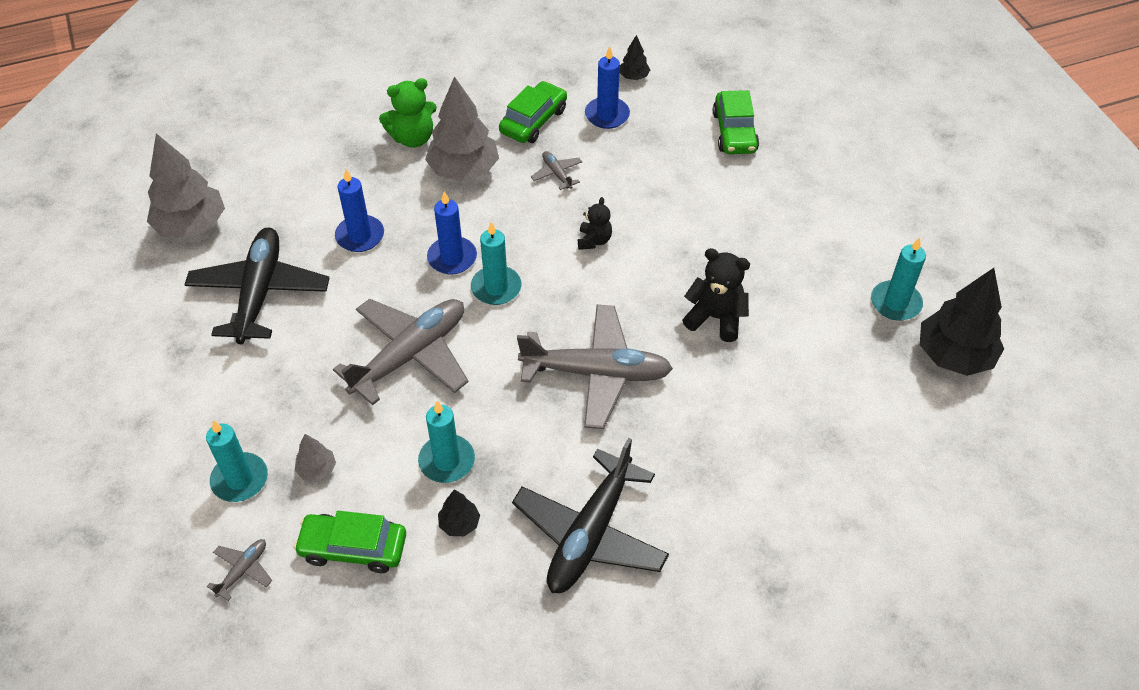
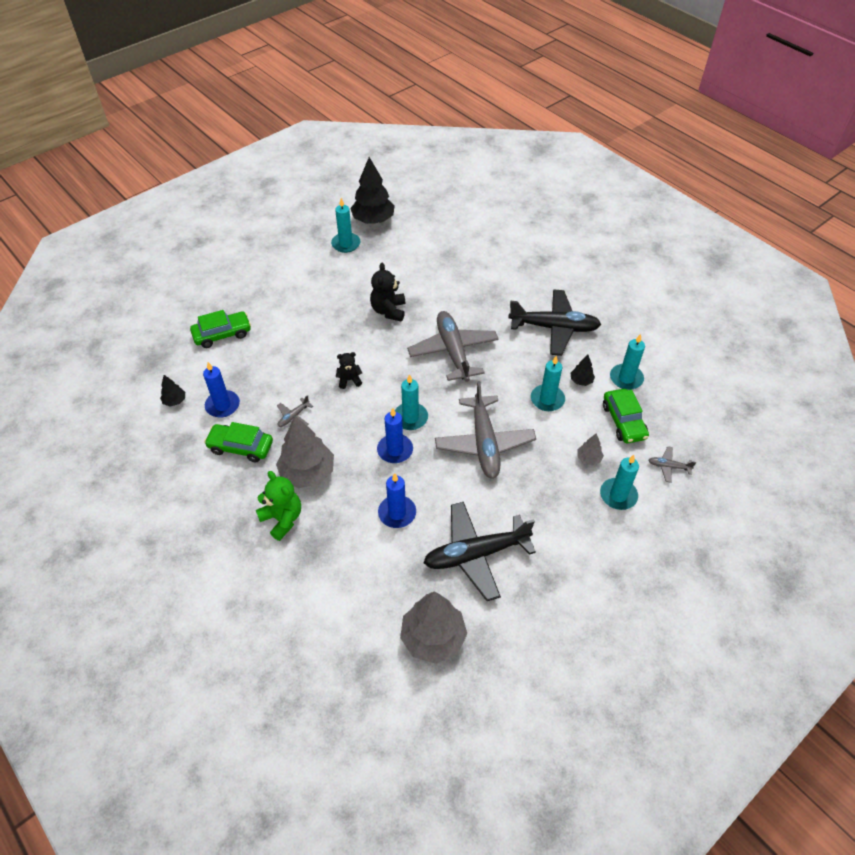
camera: 110 degrees left, 0 degrees up
grey plane [333,299,469,405] -> grey plane turned 120 degrees counterclockwise [435,381,536,479]
none -> turquoise candle [610,334,645,390]

